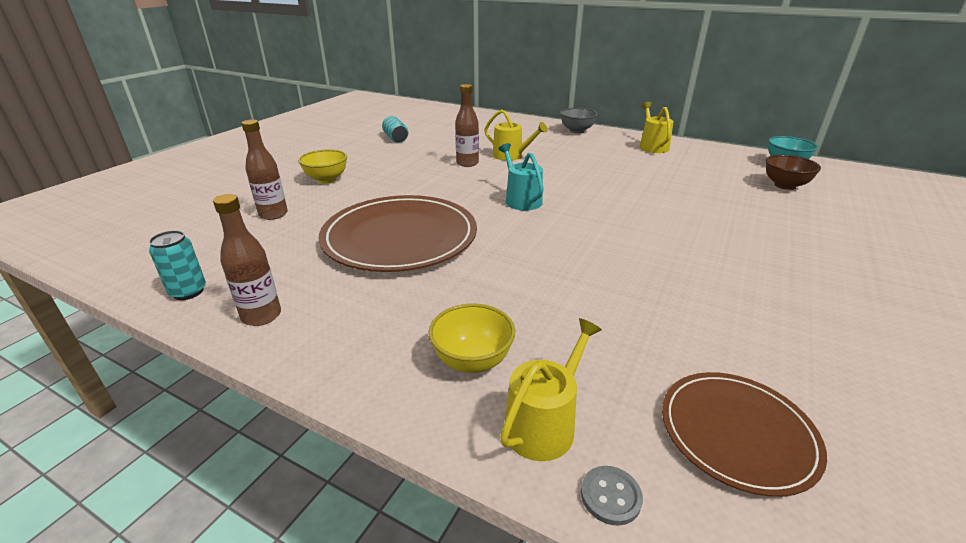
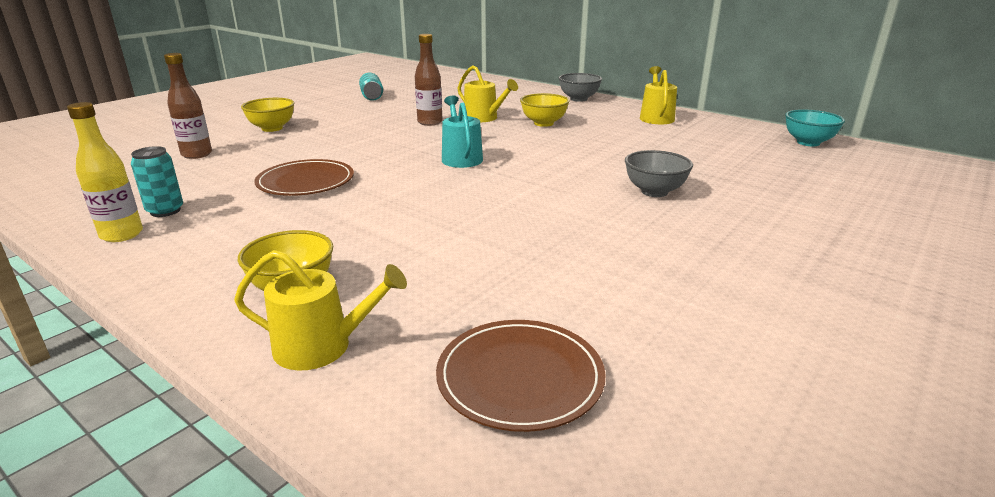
camera: 10 degrees right, 5 degrees down
turquoise can [149,230,206,300] -> turquoise can moved to [131,146,183,217]
brown bottle [213,194,281,326] -> yellow bottle [67,102,143,242]
brown plate [319,195,477,272] -> brown plate [254,159,354,196], size x0.57
yellow watering can [500,318,602,461] -> yellow watering can turned 45 degrees clockwise [234,250,407,370]
grey button [581,466,643,526] -> none
brown bowl [766,155,821,190] -> none
none -> yellow bowl [520,93,570,127]
none -> grey bowl [625,150,693,197]

